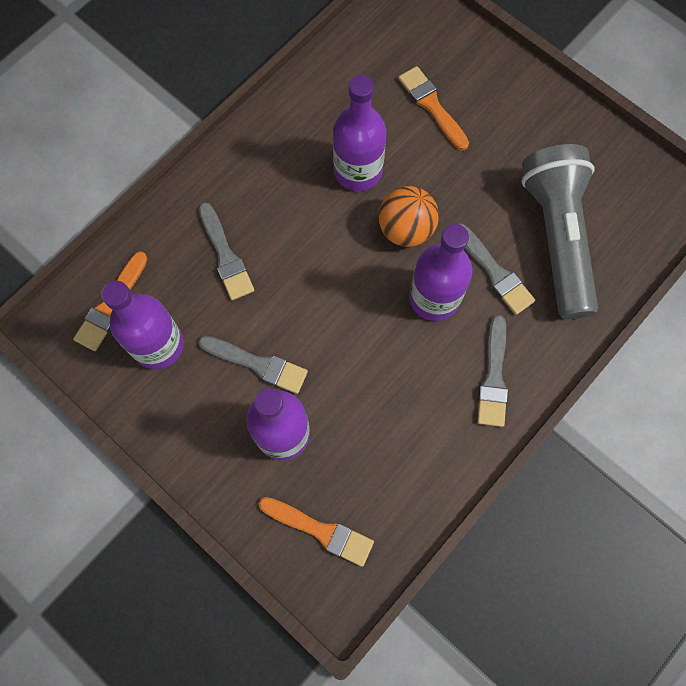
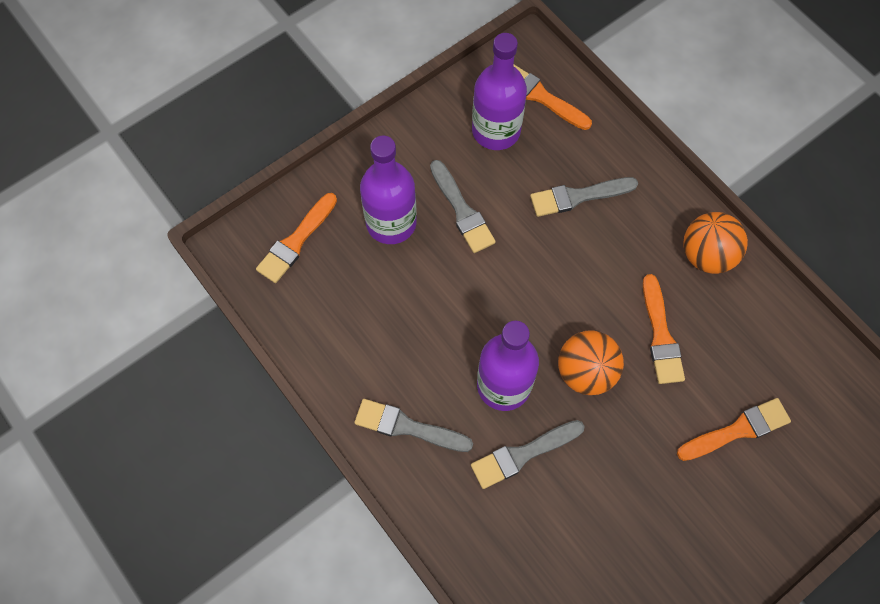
camera: 100 degrees right, 5 degrees down
grey brush [198,336,308,394] -> grey brush turned 60 degrees counterclockwise [430,160,496,253]
purple bottle [333,75,386,191] -> orange brush [643,274,685,384]
grey flashlight [522,144,598,319] -> none
none -> orange ball [683,212,748,274]

